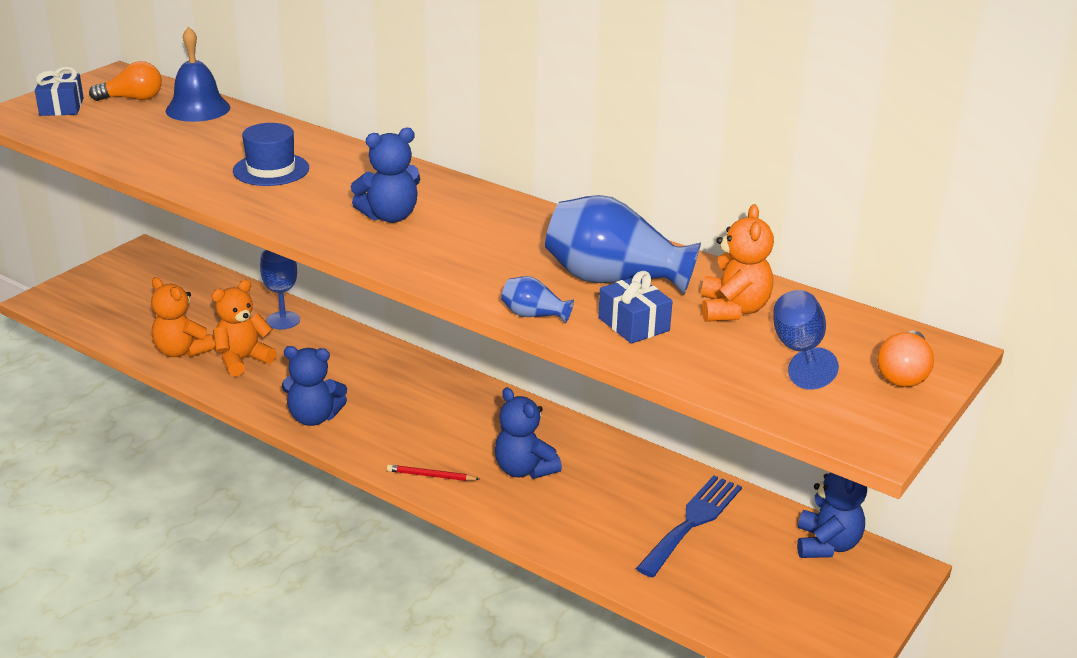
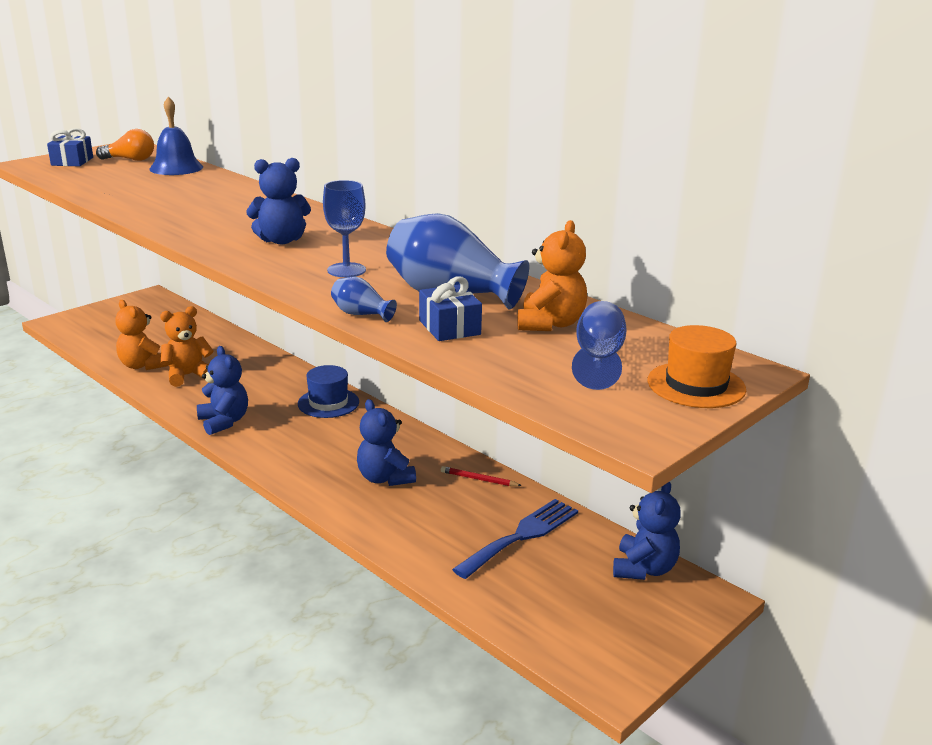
camera: 10 degrees right, 5 degrees down
blue hat [233,123,309,186] -> blue hat moved to [298,365,359,418]
blue goblet [260,250,300,329] -> blue goblet moved to [323,180,366,277]
blue teddy bear [282,346,347,426] -> blue teddy bear turned 135 degrees counterclockwise [197,346,248,435]
red pencil [387,464,480,481] -> red pencil moved to [441,466,522,486]
orange light bulb [877,330,934,387] -> orange hat [647,325,746,408]

